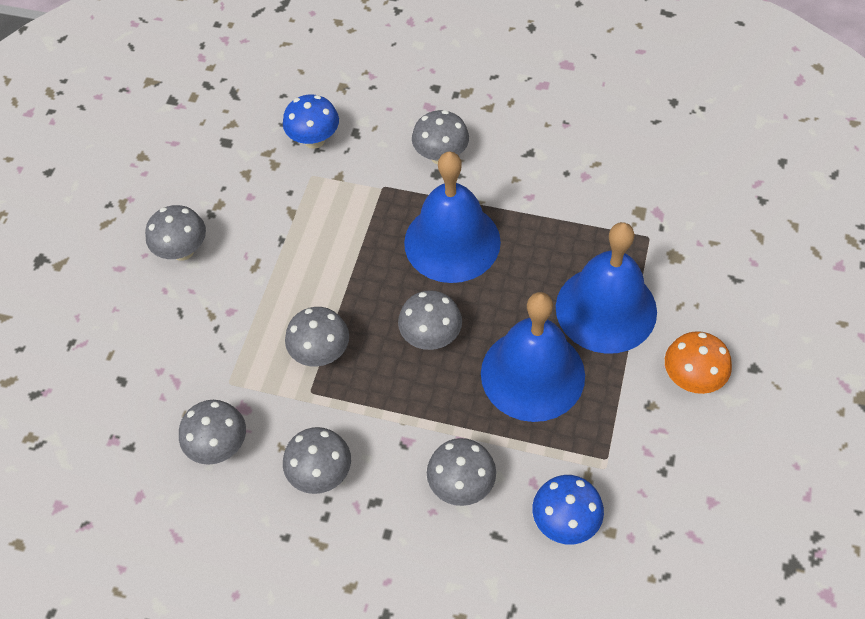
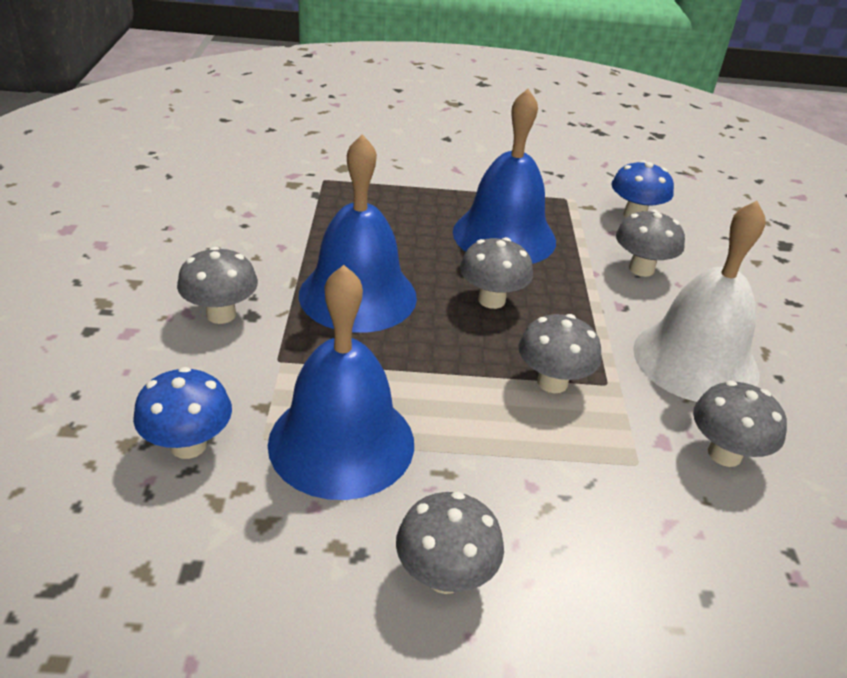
camera: 110 degrees left, 20 degrees down
grey mushroom [283,427,351,494] -> white bell [633,201,766,402]
blue bell [556,222,657,354] -> blue bell moved to [268,265,414,500]
orange mushroom [665,331,732,394] -> none

